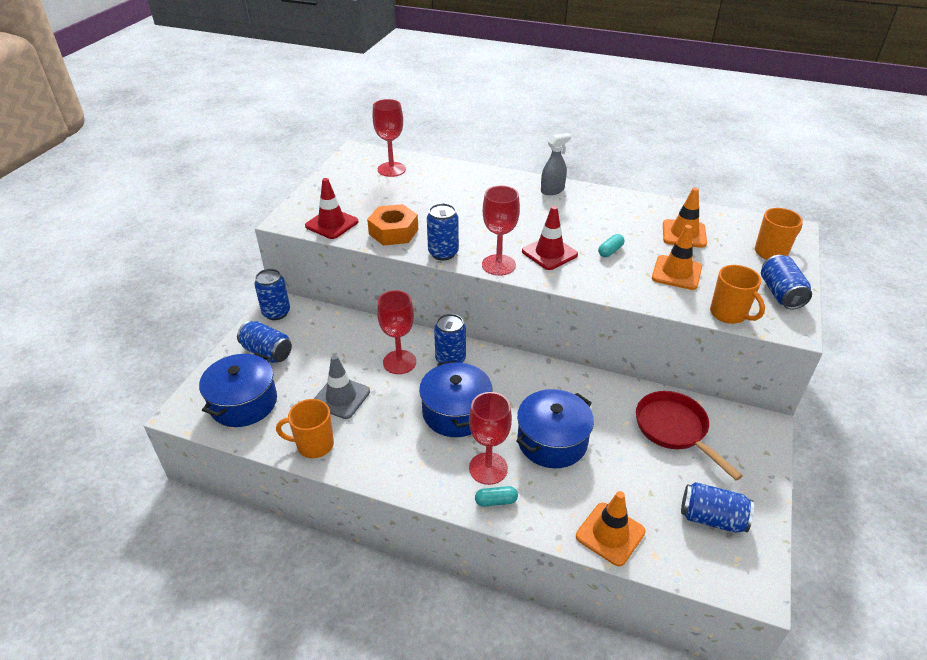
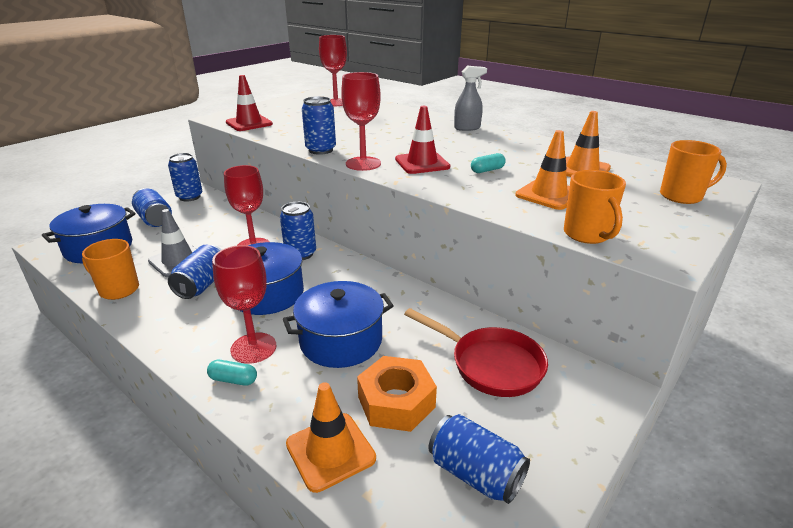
camera: 20 degrees right, 10 degrees down
orange nut [367,204,418,246] -> orange nut moved to [357,356,437,432]
red pan [636,391,743,481] -> red pan turned 135 degrees clockwise [404,308,548,397]
blue can [761,255,812,310] -> blue can moved to [168,245,222,299]

